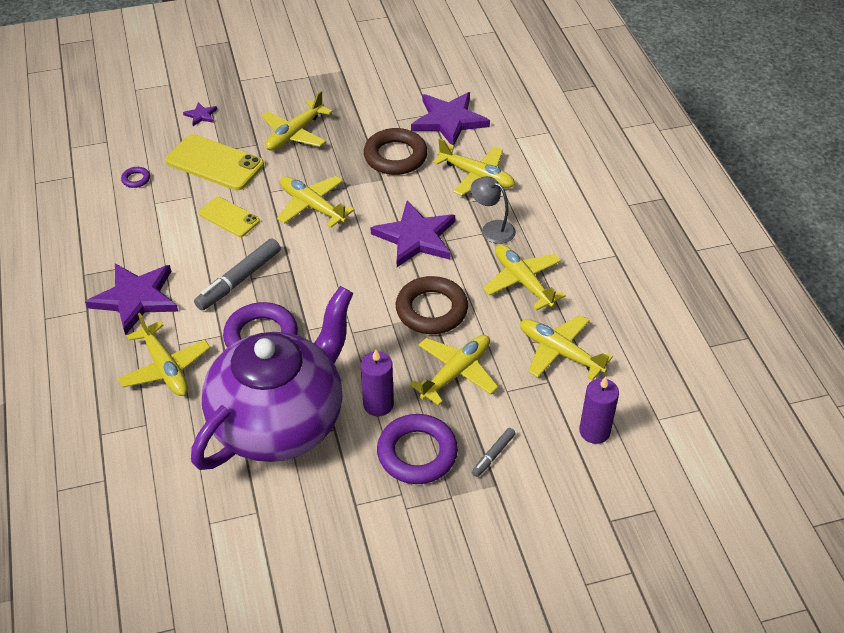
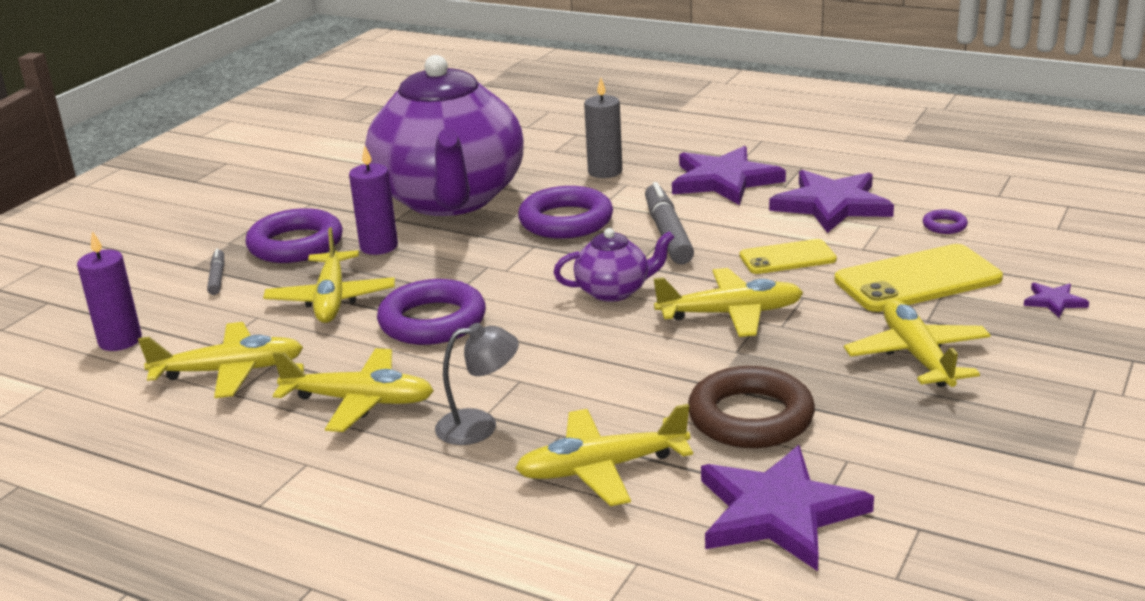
camera: 135 degrees right, 20 degrees down
yellow plane [118,313,210,396] -> grey candle [584,78,622,178]
purple star [370,201,455,267] -> purple star moved to [769,170,894,233]
brown ring [396,276,468,334] -> purple ring [377,279,486,345]
none -> purple teapot [553,228,674,302]

